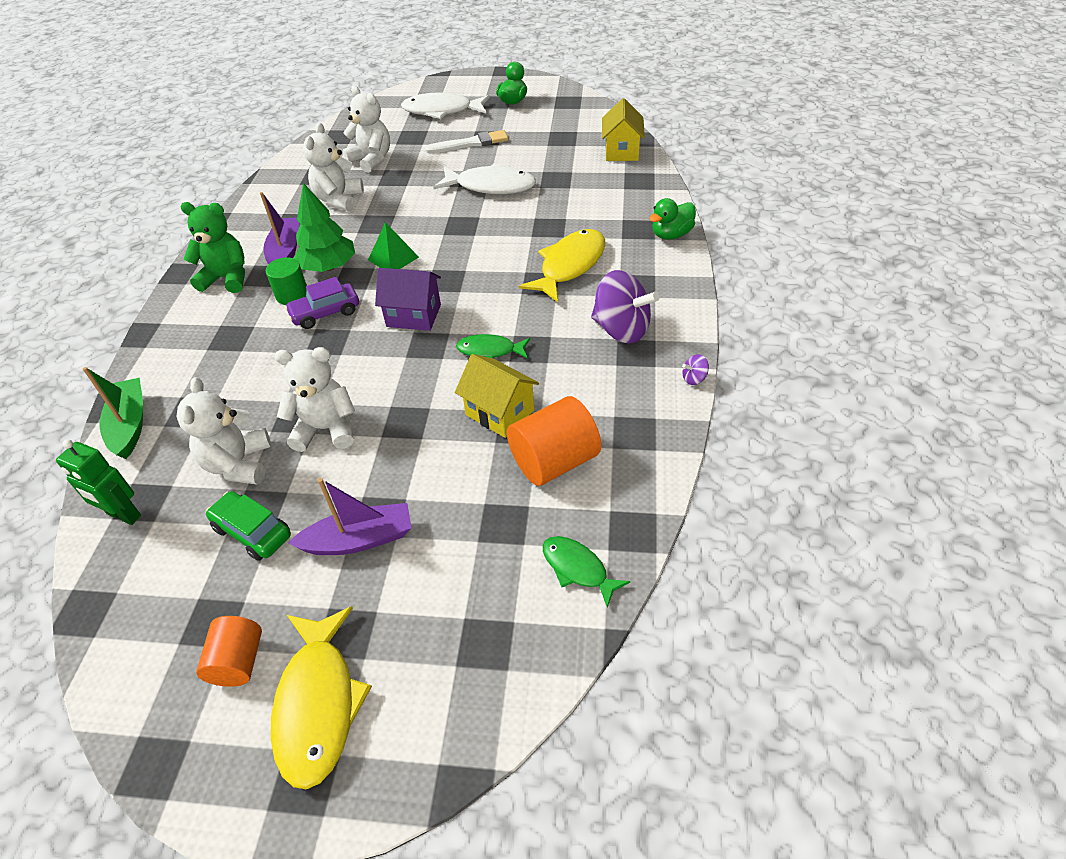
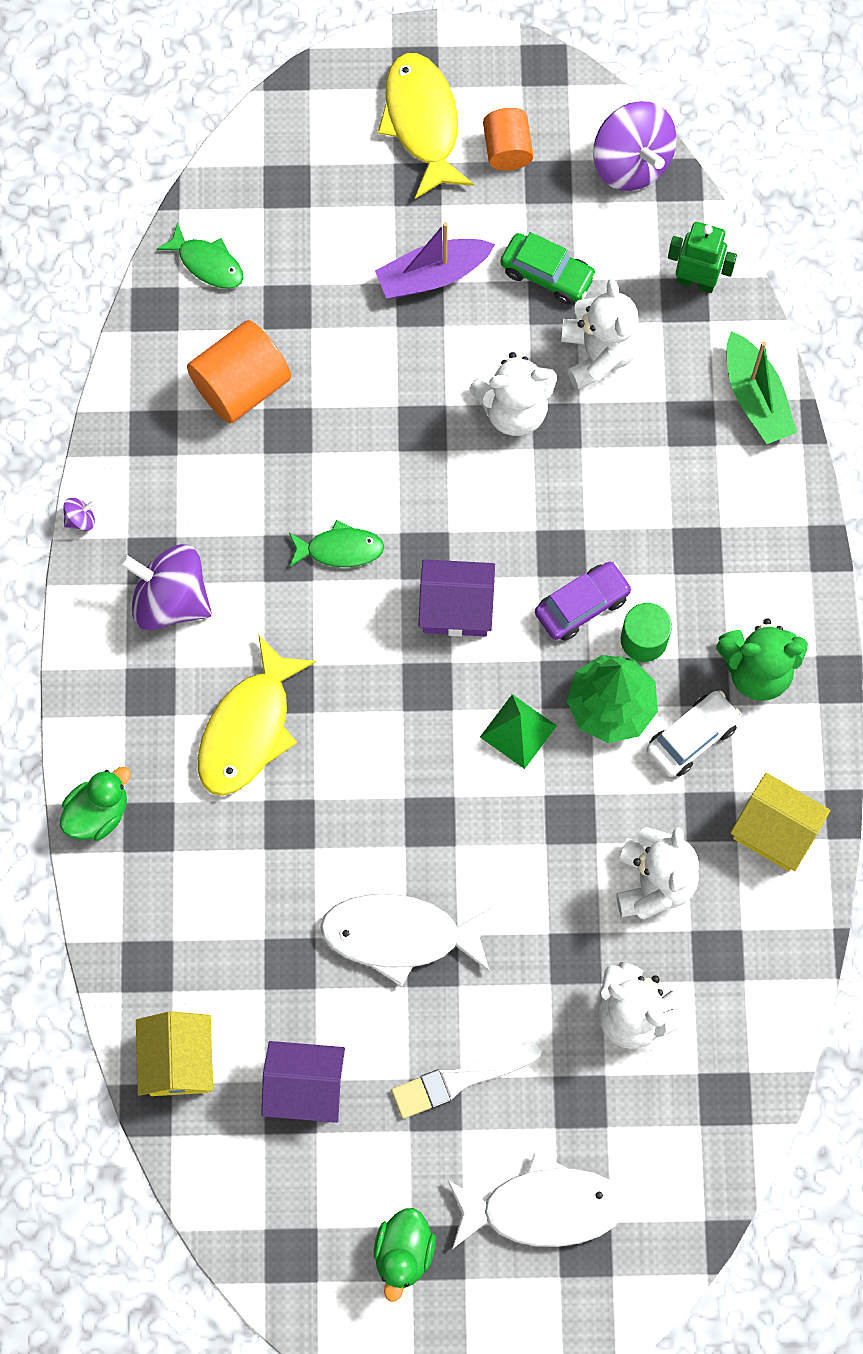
camera: 170 degrees right, 25 degrees up
purple boat [260,192,299,264] -> white car [647,690,742,777]
yellow house [455,354,539,438] -> yellow house moved to [730,773,830,871]
none -> purple house [261,1041,345,1123]
none -> purple spinning top [593,101,676,191]

